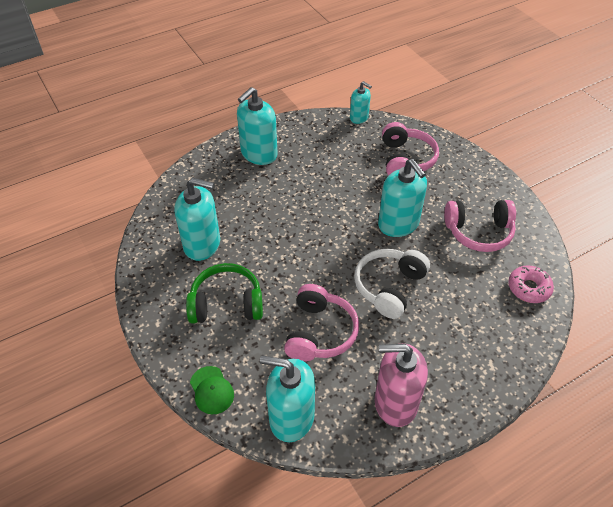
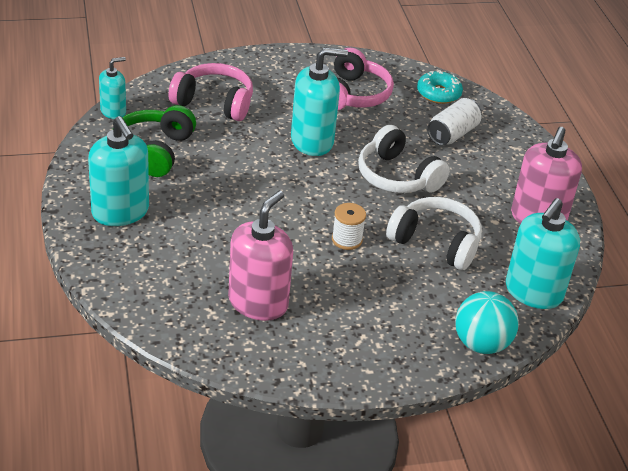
camera: 75 degrees left, 10 degrees down
turquoise soap dispenser [175,178,220,261] -> pink soap dispenser [228,191,293,321]
green headphones [186,263,263,324] -> green headphones moved to [112,105,196,177]
green cap [190,366,234,414] -> turquoise ball [455,291,519,354]
pink headphones [284,284,359,361] -> white headphones [386,197,482,270]
pink donut [508,265,554,303] -> turquoise donut [417,70,463,104]
none -> white spool [332,203,366,250]
none -> white can [427,98,482,146]

